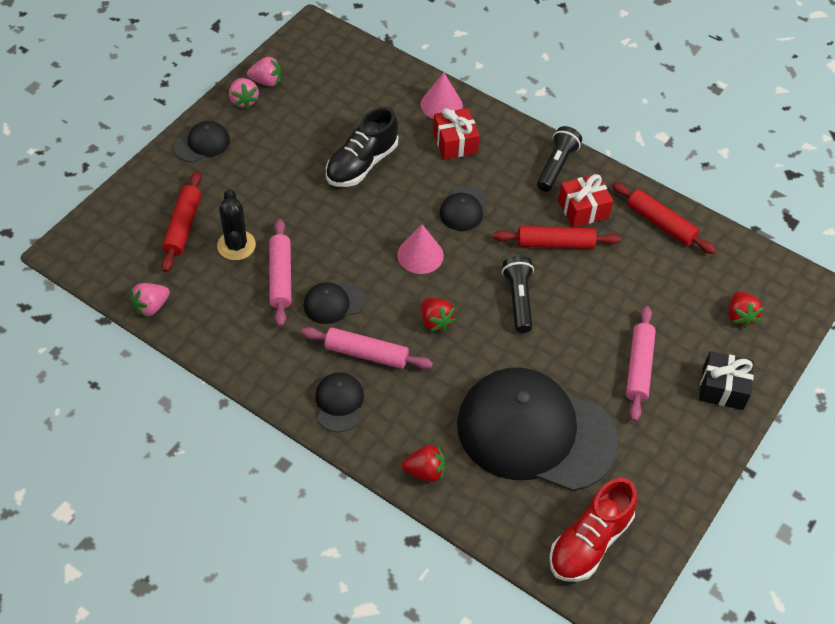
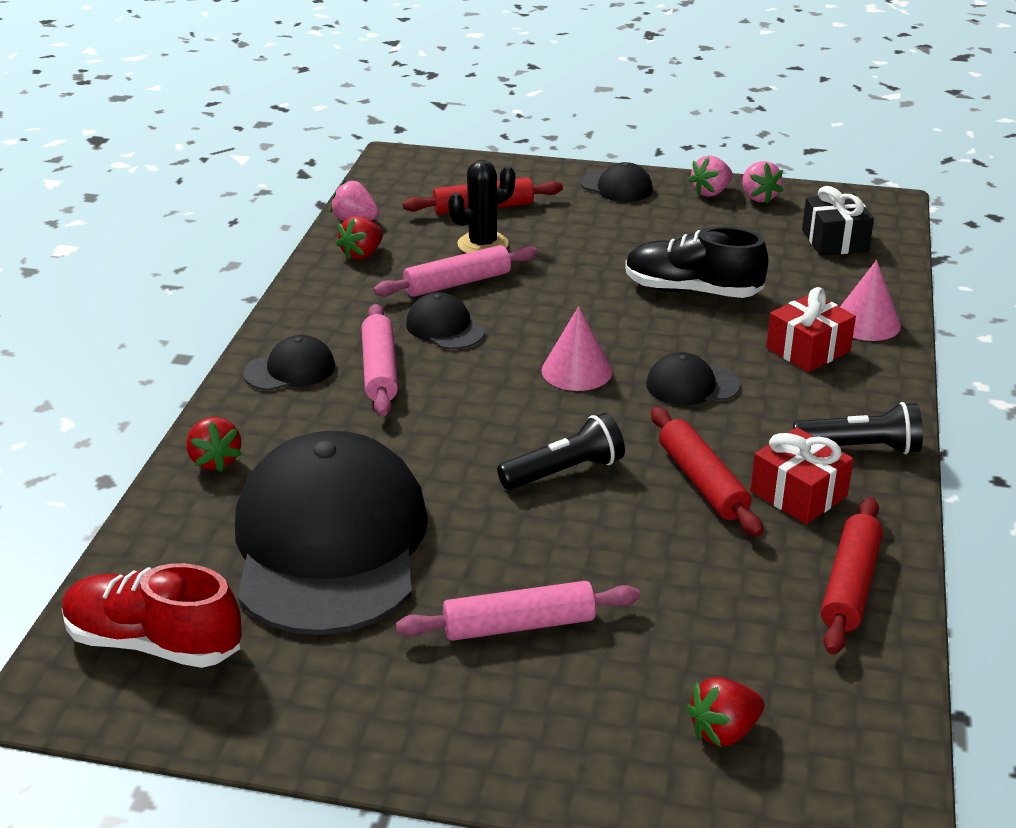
camera: 70 degrees right, 20 degrees down
red strawberry [422,298,456,332] -> red strawberry moved to [336,216,383,260]
black gift [699,351,754,410] -> black gift moved to [802,186,874,256]

